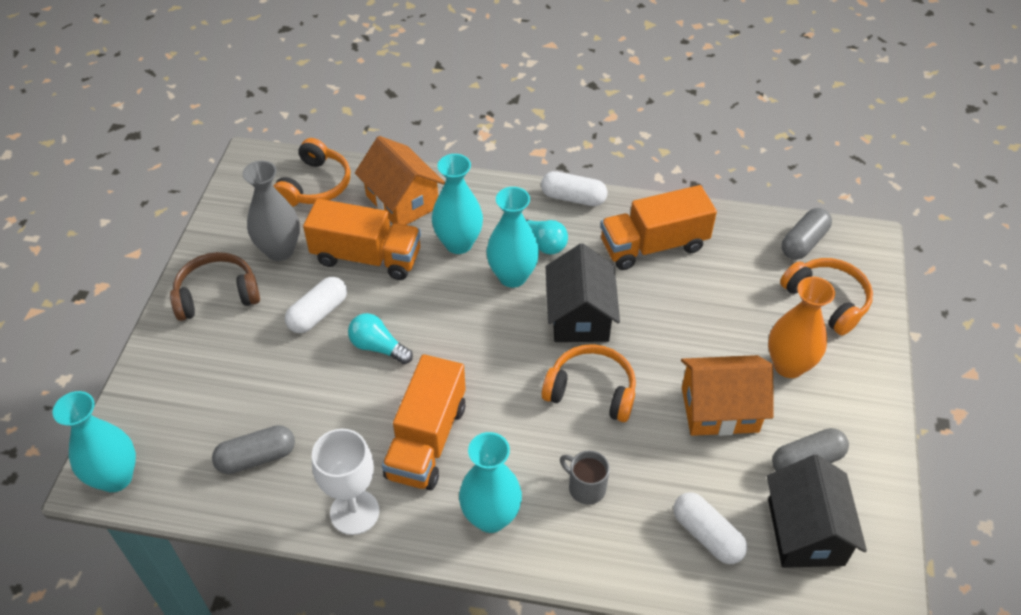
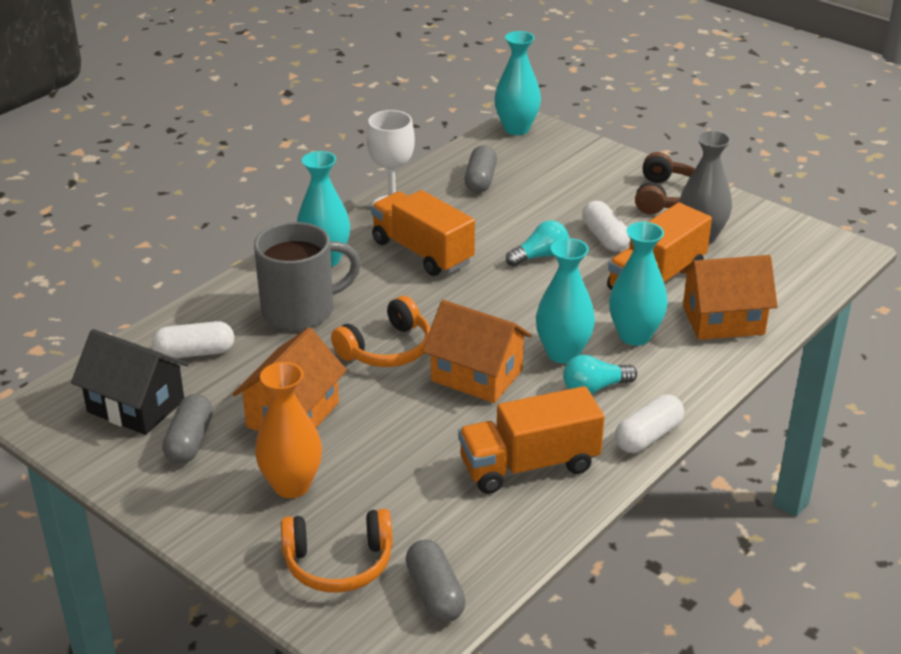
camera: 120 degrees right, 15 degrees down
orange headphones [274,138,350,207] -> none
black house [546,243,620,342] -> orange house [422,300,532,403]
grey mug [560,451,610,505] -> grey mug [254,222,361,330], size x2.06
orange truck [600,185,717,270] -> orange truck turned 120 degrees counterclockwise [458,386,605,494]

